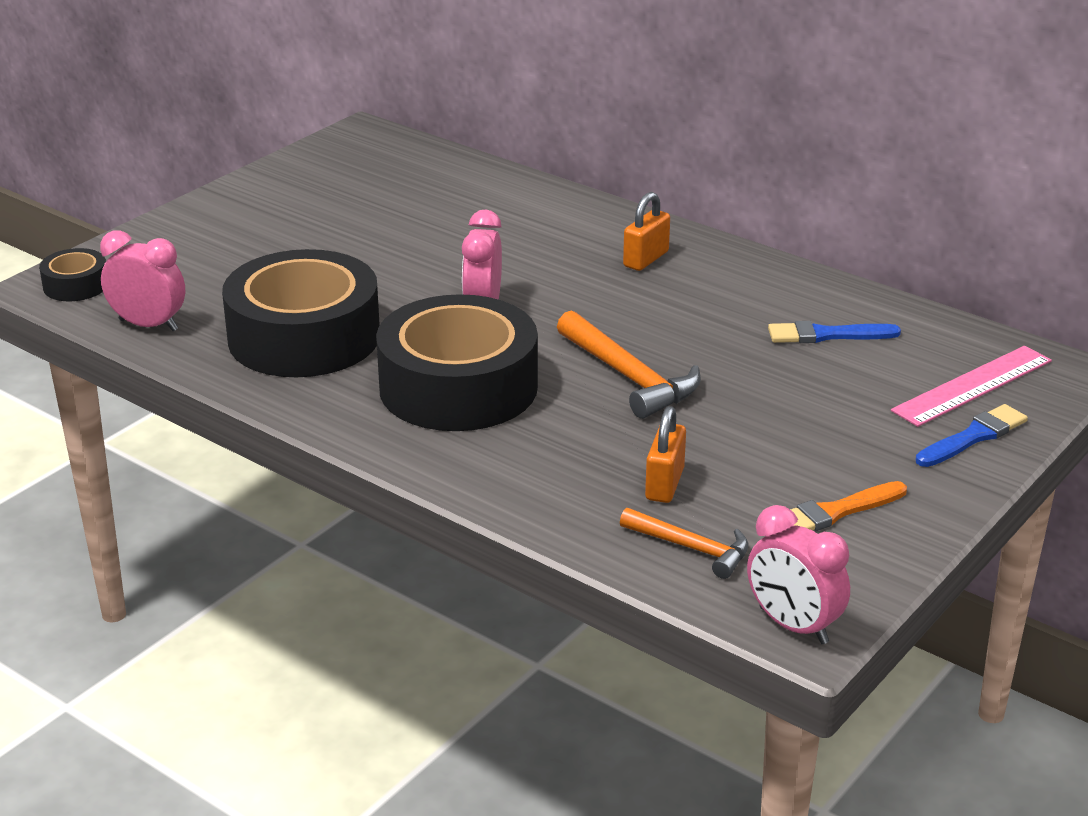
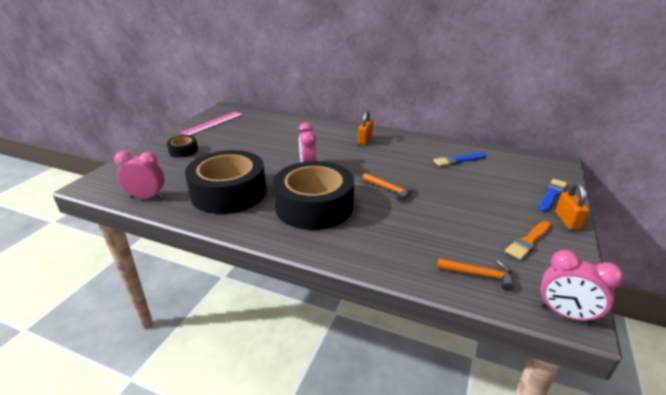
camera: 15 degrees left, 0 degrees up
black tape [39,248,106,301] -> black tape moved to [167,135,198,157]
orange hammer [557,310,701,419] -> orange hammer [362,173,413,202], size x0.64
orange padlock [645,406,686,503] -> orange padlock moved to [555,183,589,230]
pink ruler [891,346,1052,427] -> pink ruler moved to [180,112,243,136]

